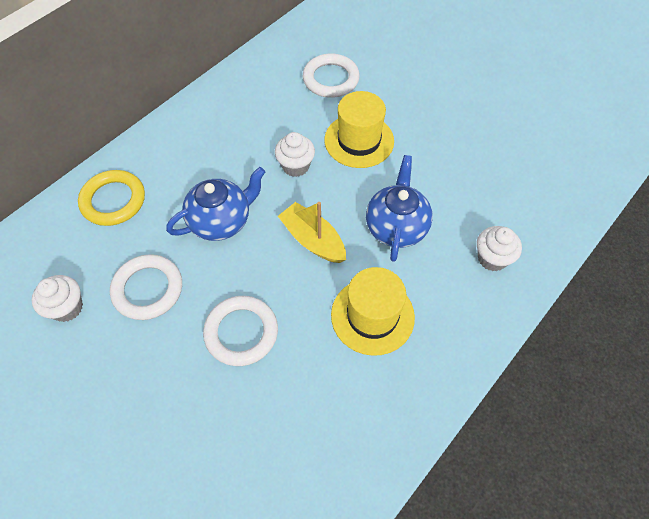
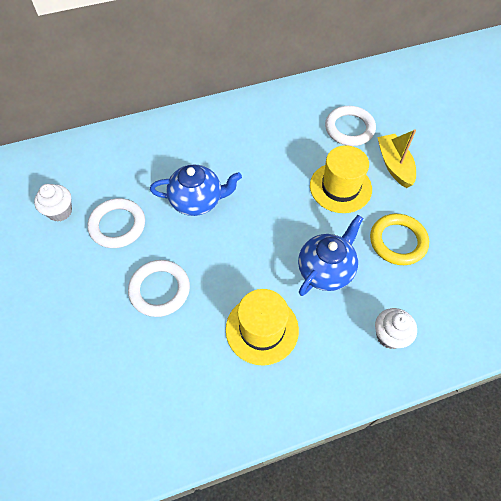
camera: 30 degrees right, 0 degrees up
yellow ring [78,170,145,226] -> yellow ring moved to [370,214,429,265]
white cupcake [275,132,315,177] -> none
yellow boat [278,202,346,263] -> yellow boat moved to [377,129,416,188]

